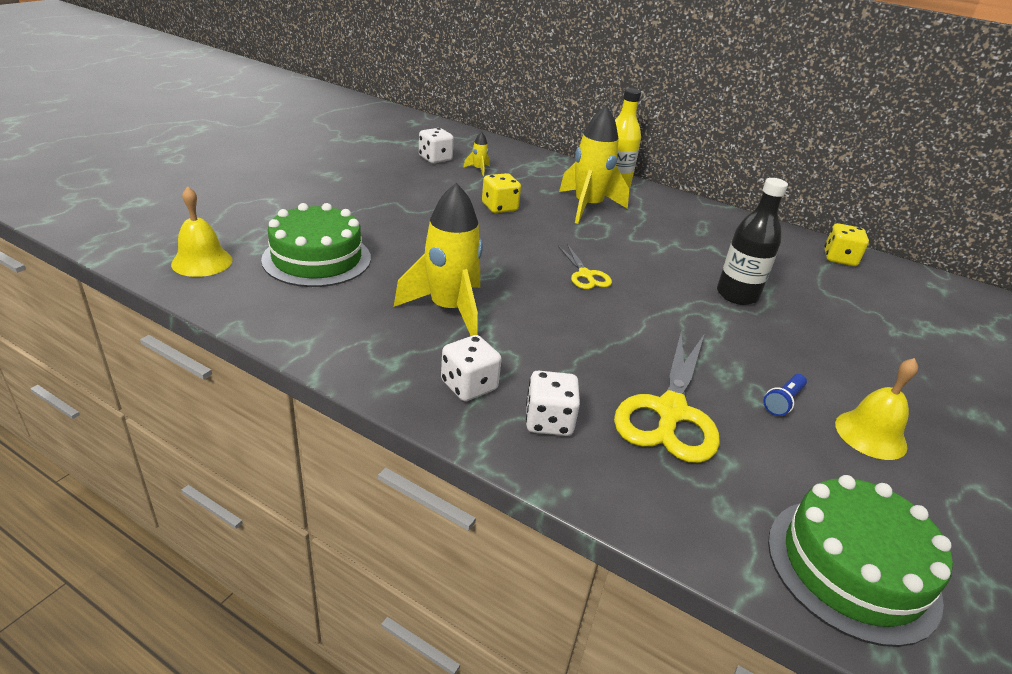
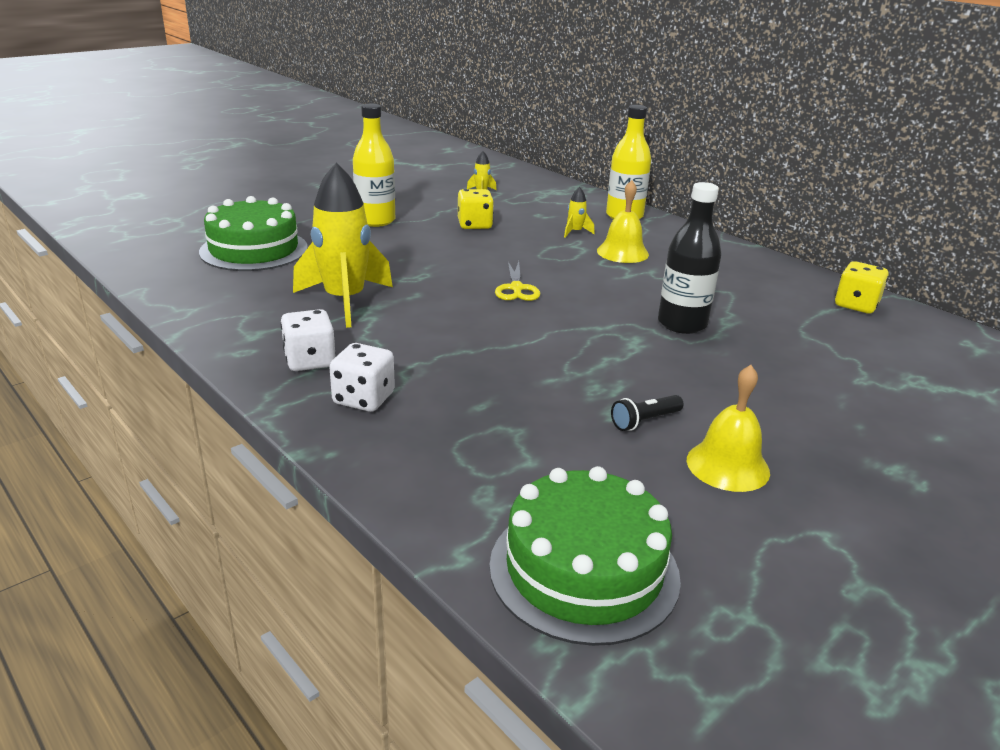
camera: 20 degrees right, 5 degrees down
yellow bell [171,186,232,277] -> yellow bell moved to [597,180,649,263]
white dice [419,128,454,163] -> none
yellow rocket [559,105,629,224] -> yellow rocket [564,187,595,238], size x0.41
yellow scissors [614,329,720,463] -> none
blue flashlight [763,374,807,416] -> black flashlight [611,395,684,431]
none -> yellow bottle [353,104,395,227]

